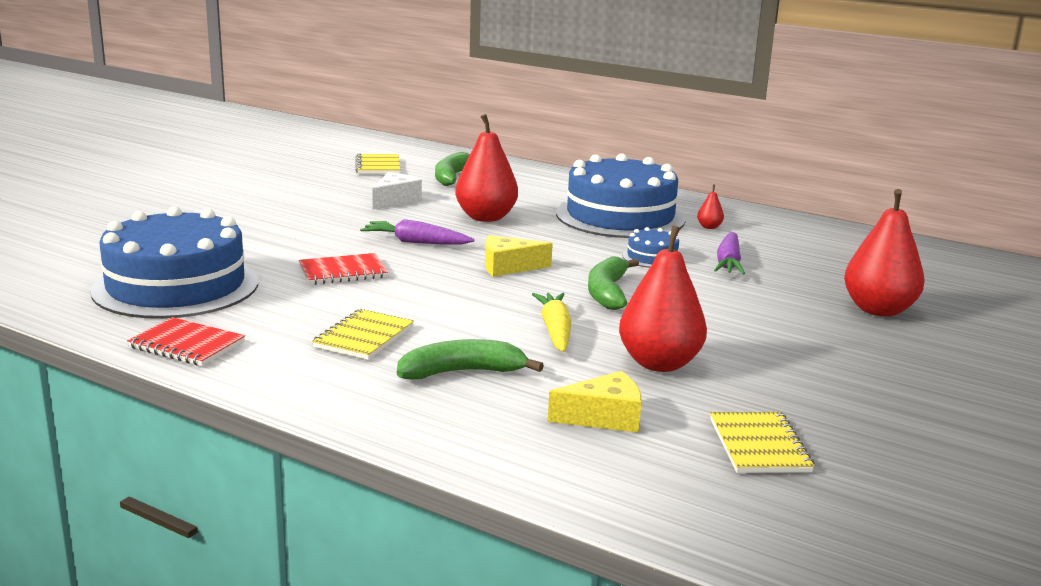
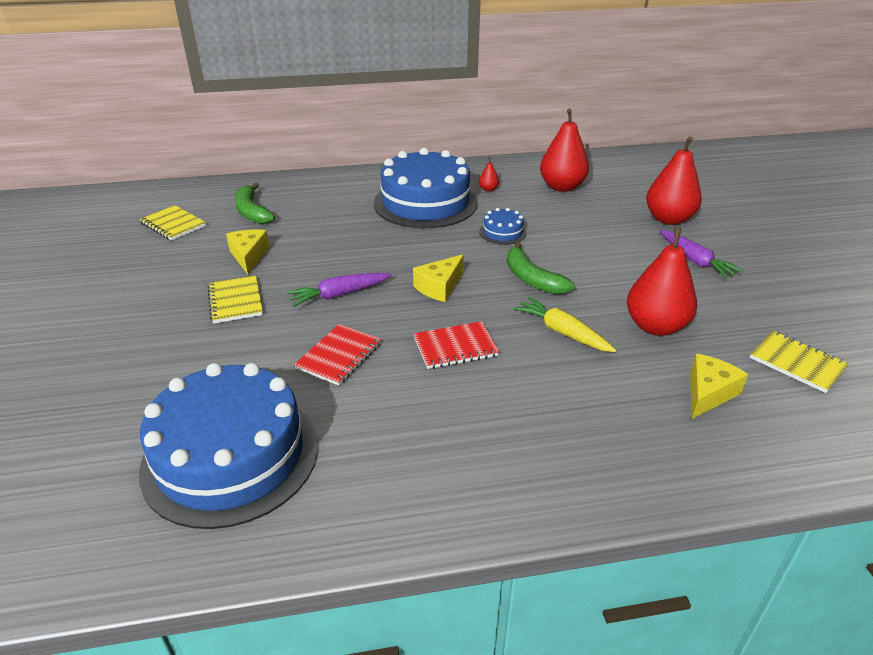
camera: 40 degrees left, 15 degrees up
red notebook [127,317,245,366] -> red notebook moved to [414,321,499,369]
yellow notebook [312,309,414,360] -> yellow notebook moved to [207,275,263,324]
white cheese [372,172,422,209] -> yellow cheese [226,229,270,275]
green banana [397,339,544,380] -> none
red pear [455,114,518,222] -> red pear moved to [540,109,589,192]
purple carrot [714,232,745,274] -> purple carrot moved to [659,230,743,279]

